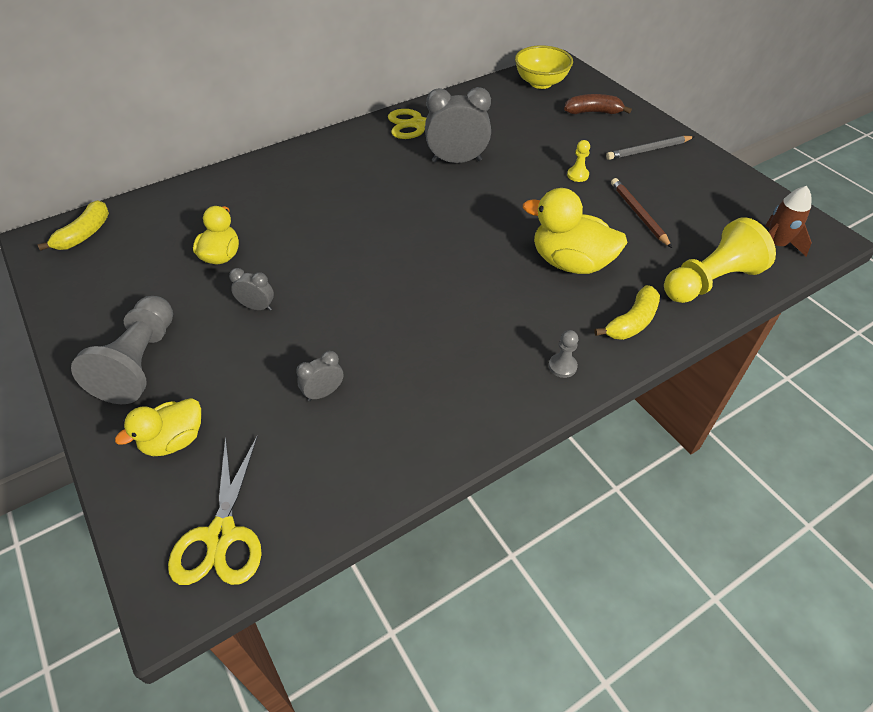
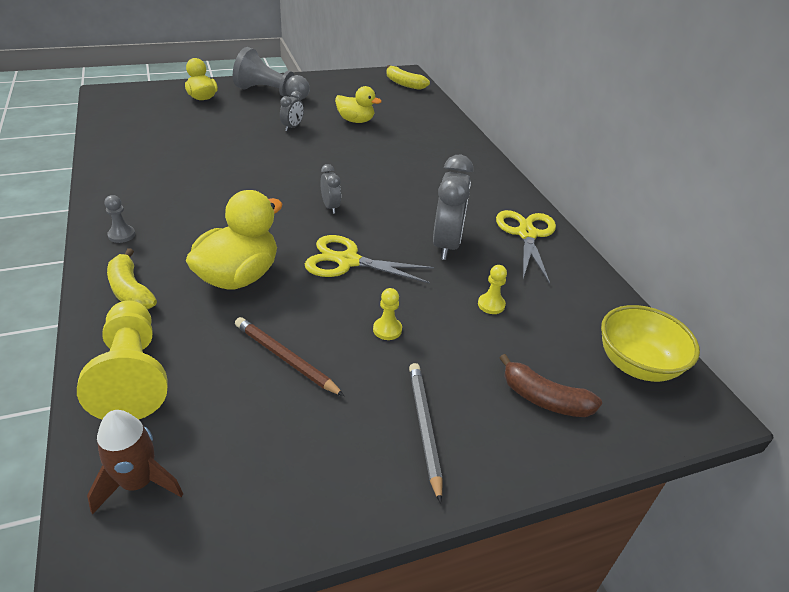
camera: 100 degrees right, 10 degrees down
yellow scissors [168,436,262,585] -> yellow scissors moved to [305,235,434,284]
grey clock [296,351,343,401] -> grey clock moved to [320,164,341,214]
brown banana [564,94,632,114] -> brown banana turned 105 degrees clockwise [500,354,602,417]
brown pencil [611,178,672,248] -> brown pencil turned 135 degrees counterclockwise [235,317,344,396]
none -> yellow pawn [478,265,507,314]

